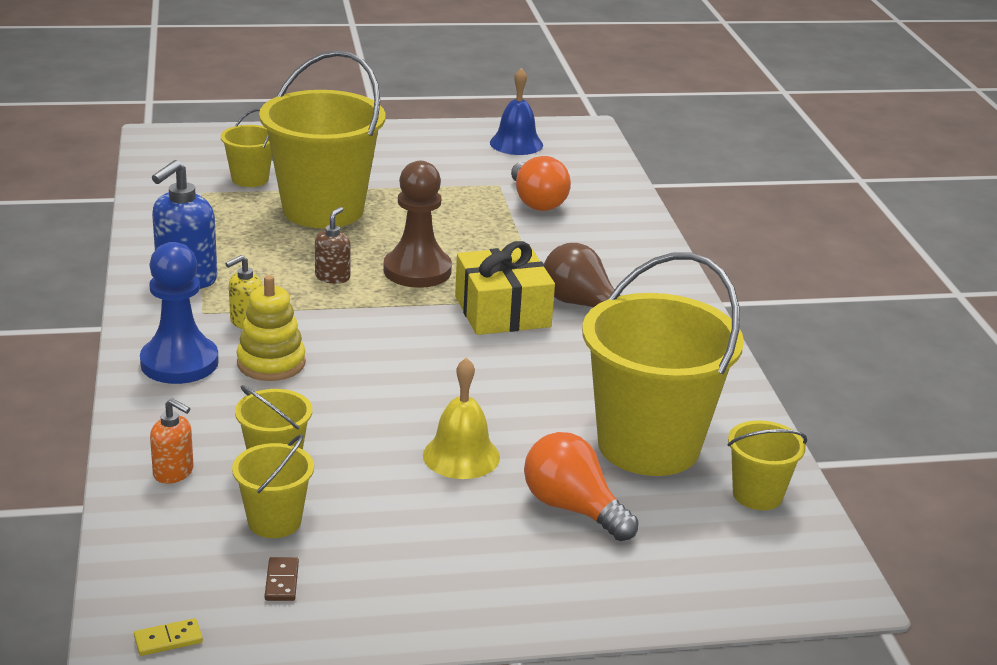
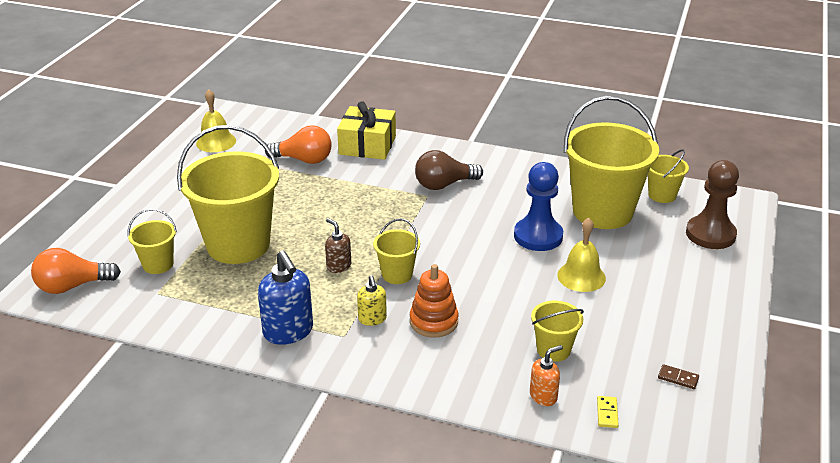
camera: 60 degrees left, 5 degrees up
yellow domino [134,618,203,656] -> yellow domino moved to [597,396,619,428]
blue pawn [140,242,219,384] -> blue pawn moved to [514,162,563,251]
yellow bucket [232,434,314,538] -> yellow bucket moved to [373,219,420,284]
yellow stacking toy [237,275,306,381] -> orange stacking toy [410,264,458,338]
brown pawn [383,161,452,288] -> brown pawn moved to [686,160,739,249]
yellow gift [455,241,555,335] -> yellow gift moved to [337,101,396,160]
blue bell [490,68,543,155] -> yellow bell [196,89,236,152]
orange light bulb [524,432,639,541] -> orange light bulb moved to [31,248,121,294]

